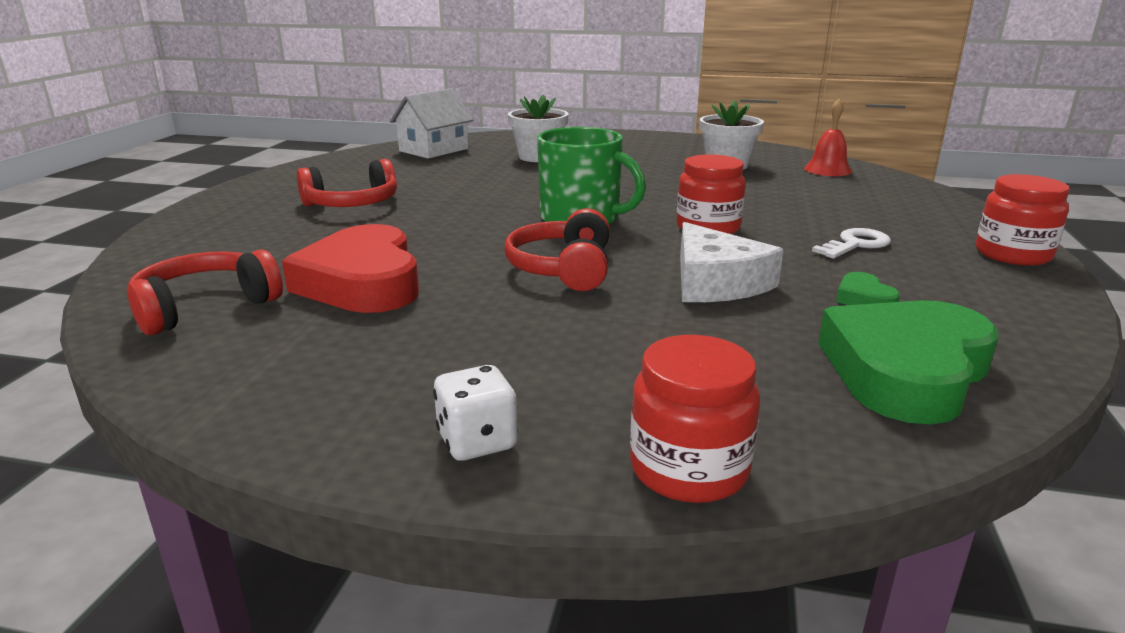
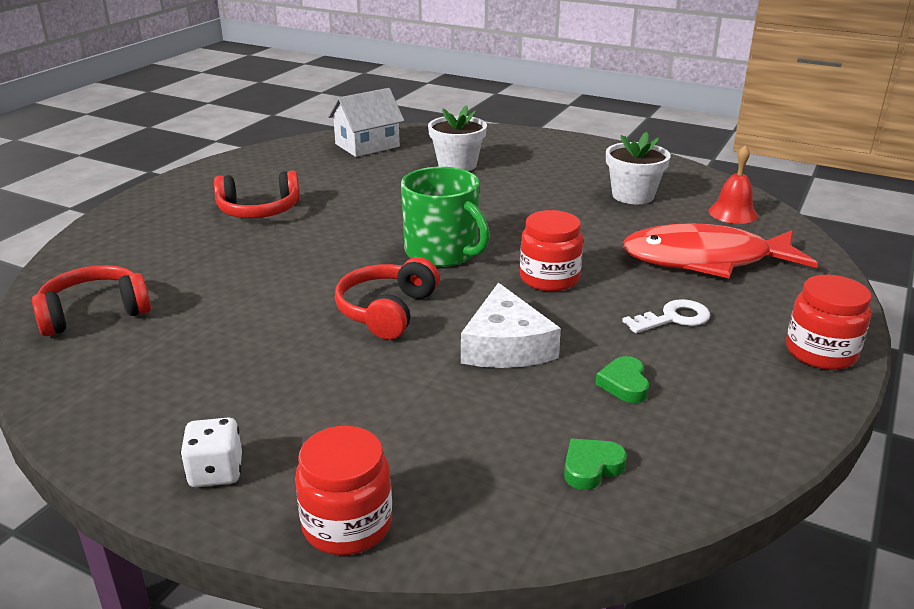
camera: 15 degrees right, 5 degrees up
red heart [282,224,419,313] -> none
green heart [818,300,998,425] -> green heart [564,439,627,490], size x0.42
none -> red fish [623,223,818,278]

